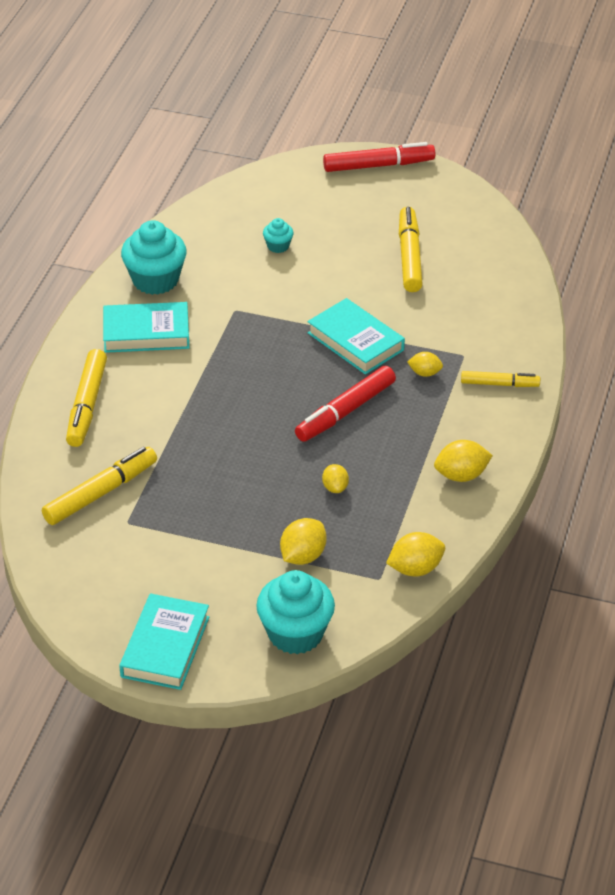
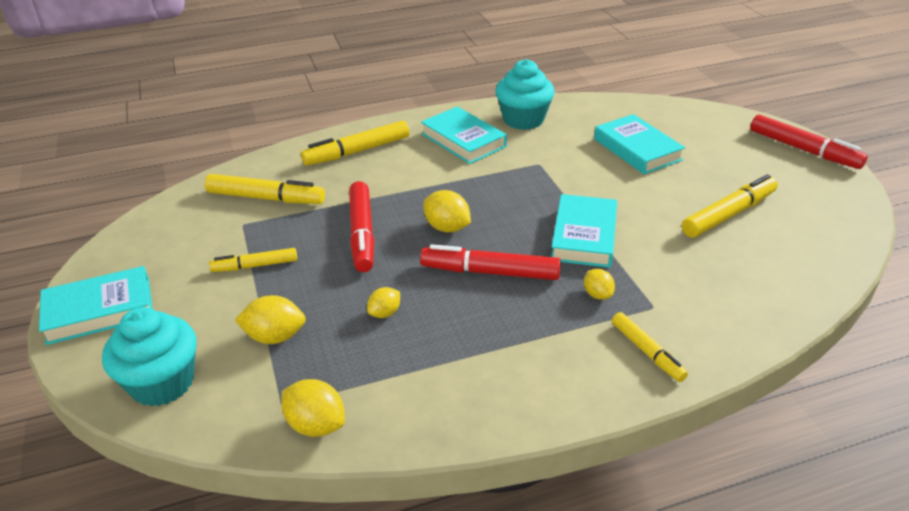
camera: 55 degrees right, 5 degrees down
turquoise cupcake [263,218,294,253] -> turquoise book [594,114,685,174]
yellow lemon [434,440,493,482] -> yellow lemon moved to [423,190,471,232]
none -> yellow marker [209,248,297,272]
none -> red marker [349,181,374,272]

